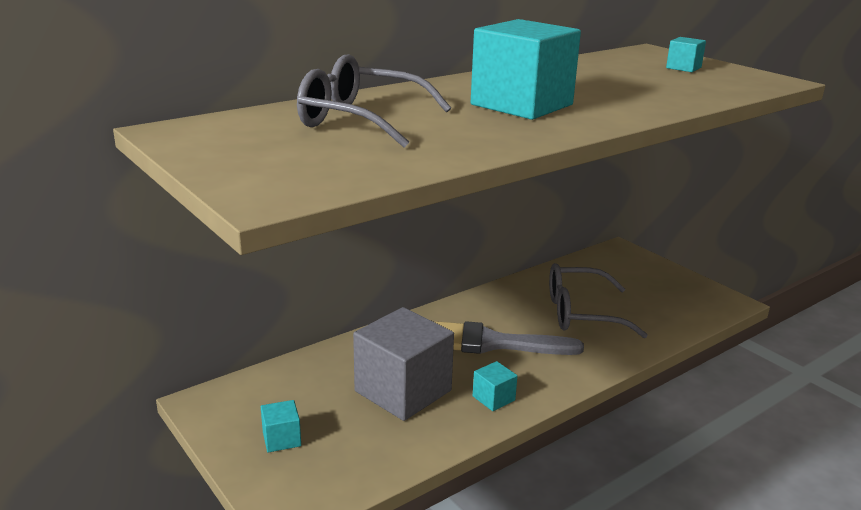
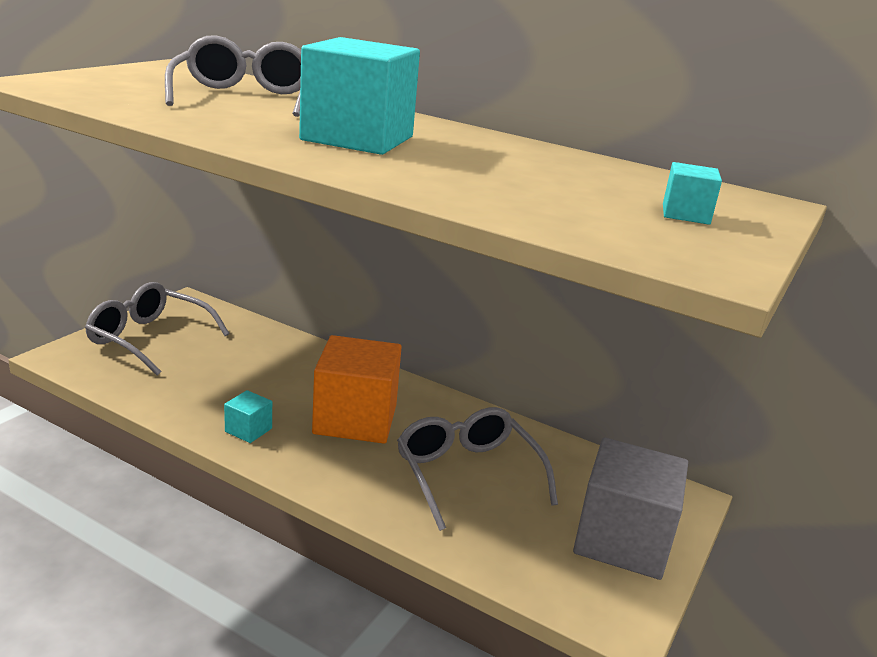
camera: 65 degrees right, 0 degrees up
turquoise cube [261,400,301,453] -> grey glasses [85,282,229,375]
grey cube [353,307,454,421] -> grey cube moved to [573,437,688,580]
grey brush [435,321,584,355] -> orange cube [312,335,402,444]

